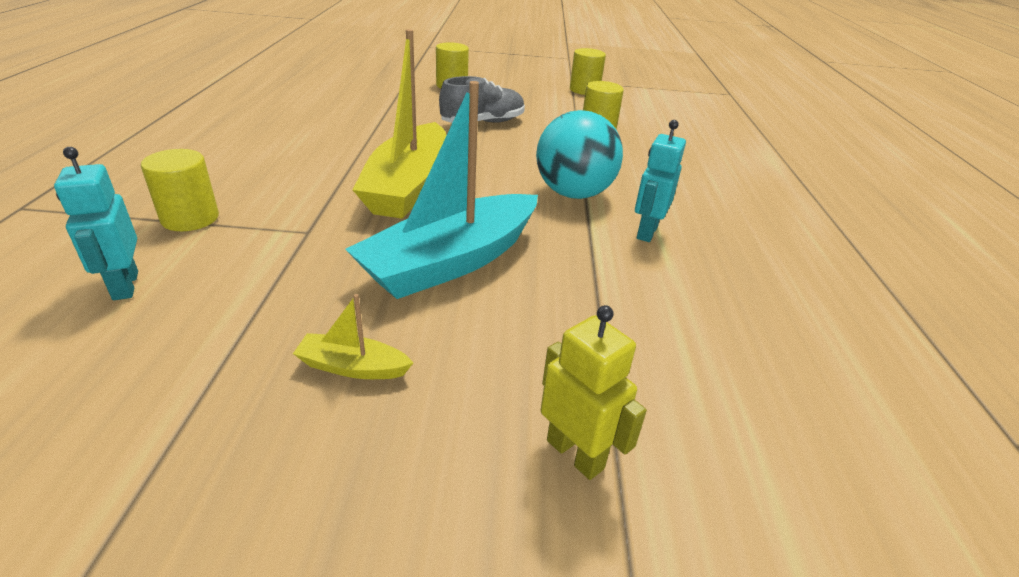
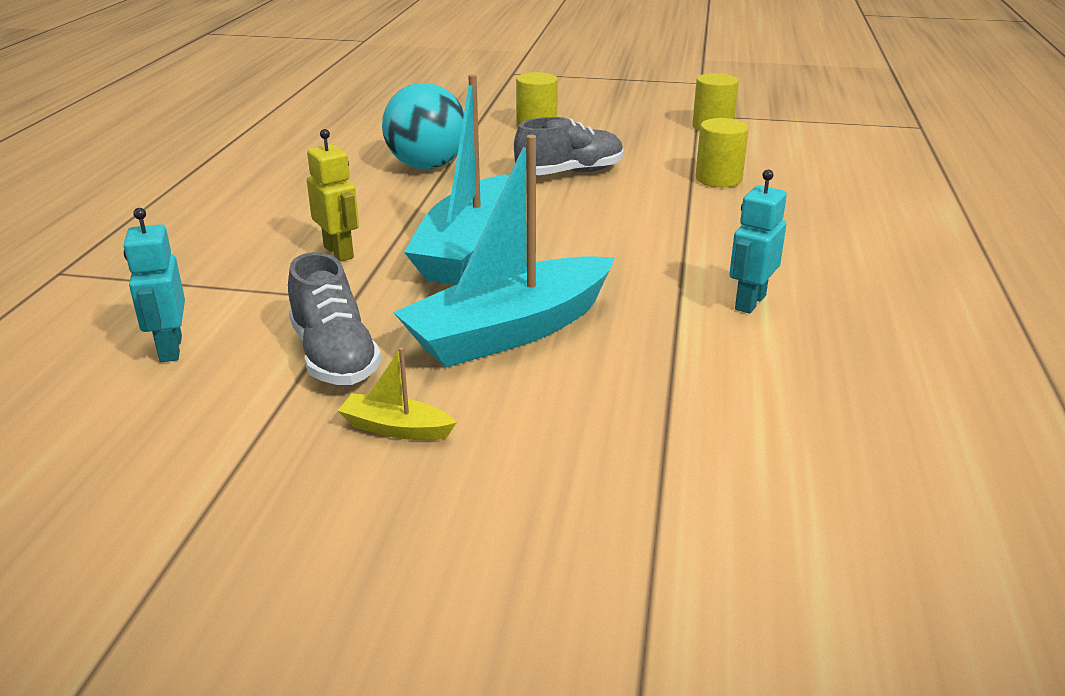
camera: 10 degrees right, 5 degrees down
yellow cylinder [141,149,219,231] -> none
yellow boat [353,29,447,219] -> turquoise boat [404,74,509,285]
turquoise ball [536,110,623,199] -> turquoise ball moved to [382,83,464,169]
yellow robot [541,305,647,480] -> yellow robot moved to [307,129,359,261]
none -> grey shoe [288,252,382,385]

